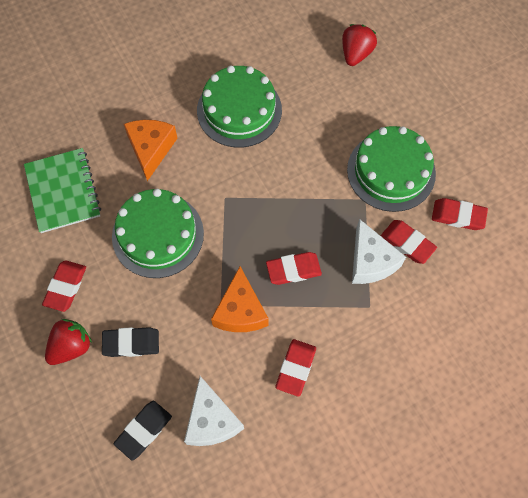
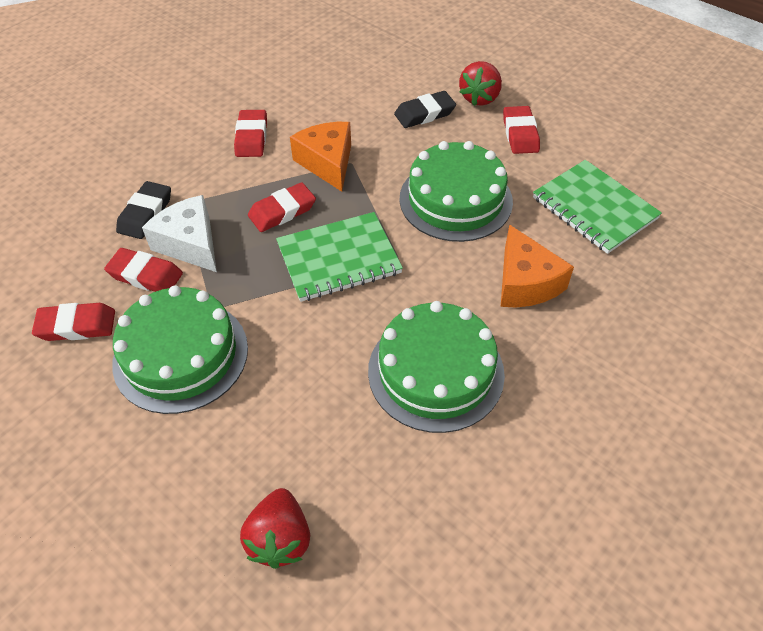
camera: 160 degrees right, 15 degrees down
black eraser [114,401,172,461] -> black eraser moved to [116,181,171,239]
white cheese [184,376,244,446] -> none
none -> green notebook [276,212,403,302]

